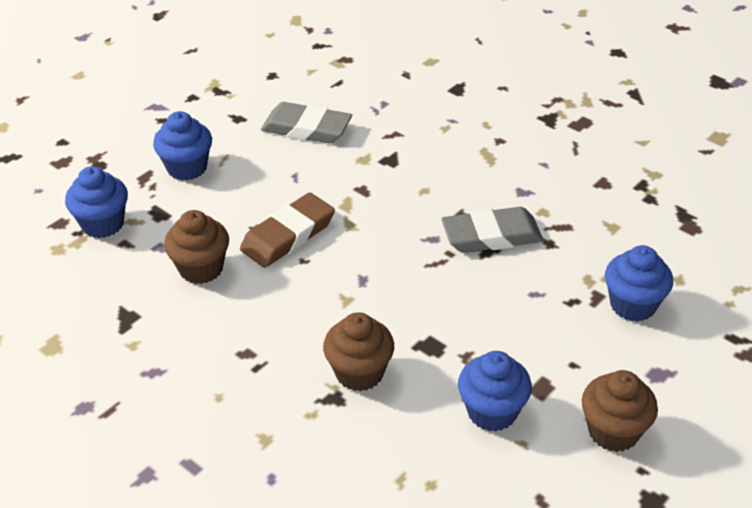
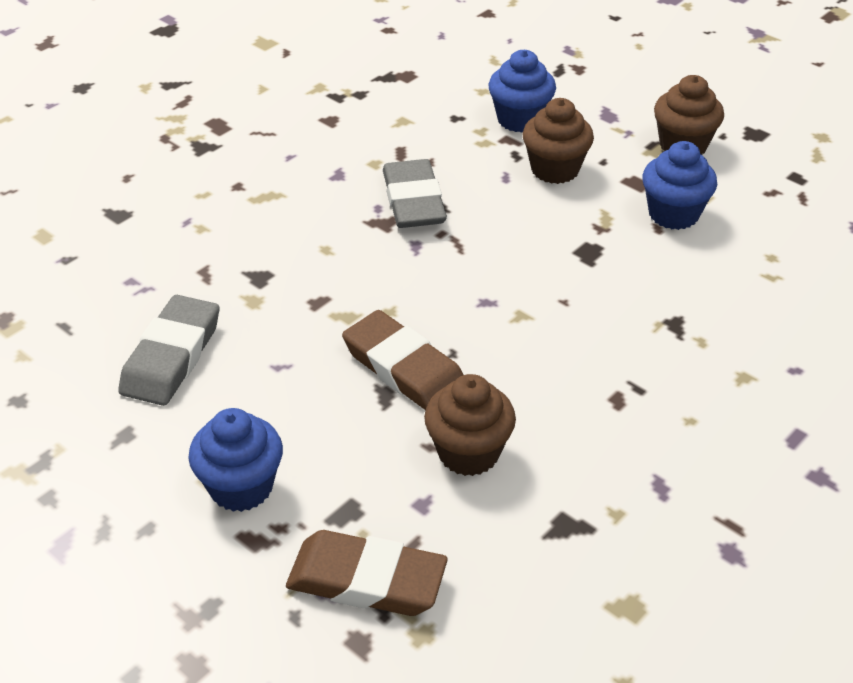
camera: 90 degrees left, 0 degrees up
blue cupcake [65,166,128,238] -> brown eraser [286,530,448,616]
brown cupcake [323,312,394,392] -> brown cupcake moved to [523,98,594,184]

